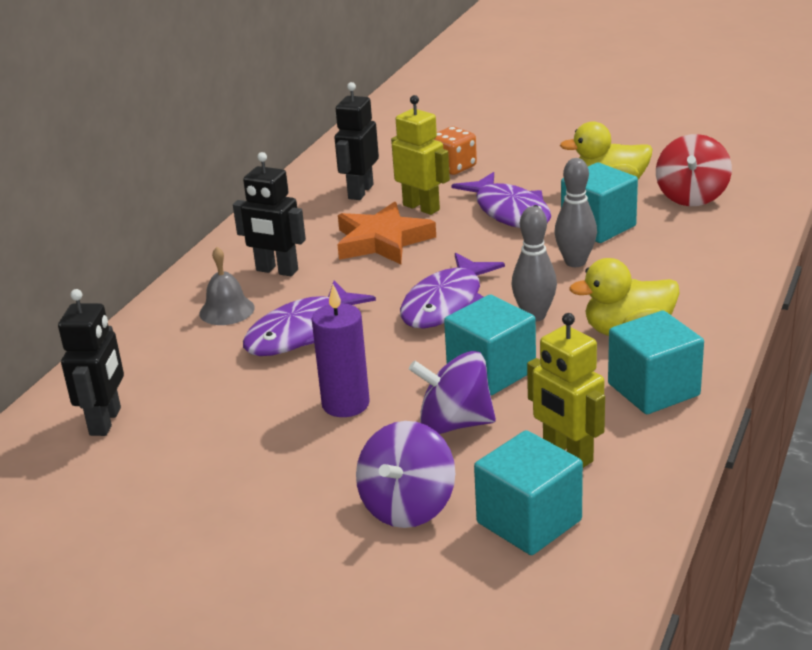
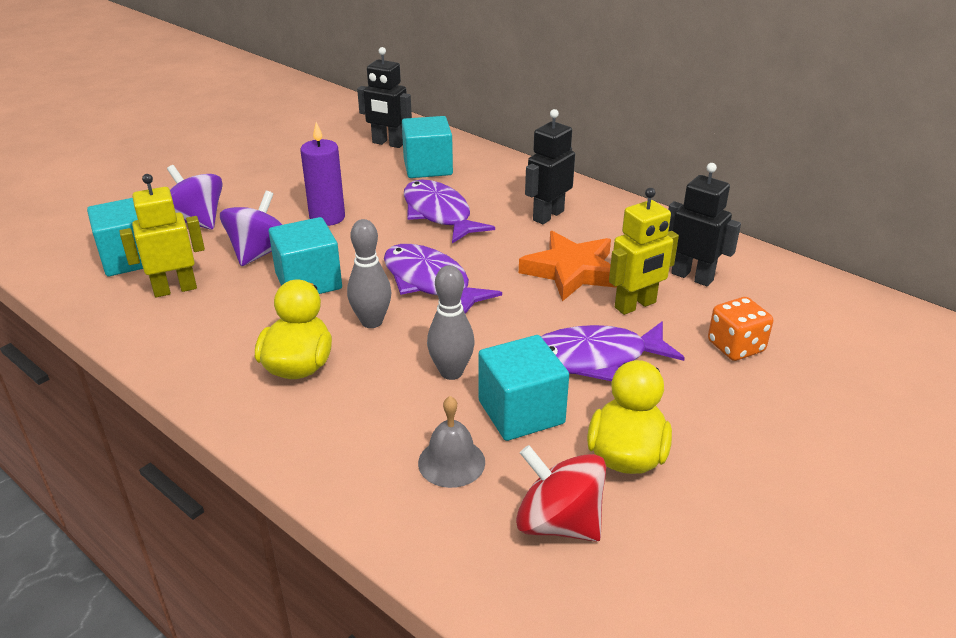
camera: 105 degrees right, 5 degrees up
grey bell [199,247,255,325] -> grey bell moved to [418,396,485,488]
turquoise cube [608,310,704,414] -> turquoise cube moved to [402,116,453,178]

